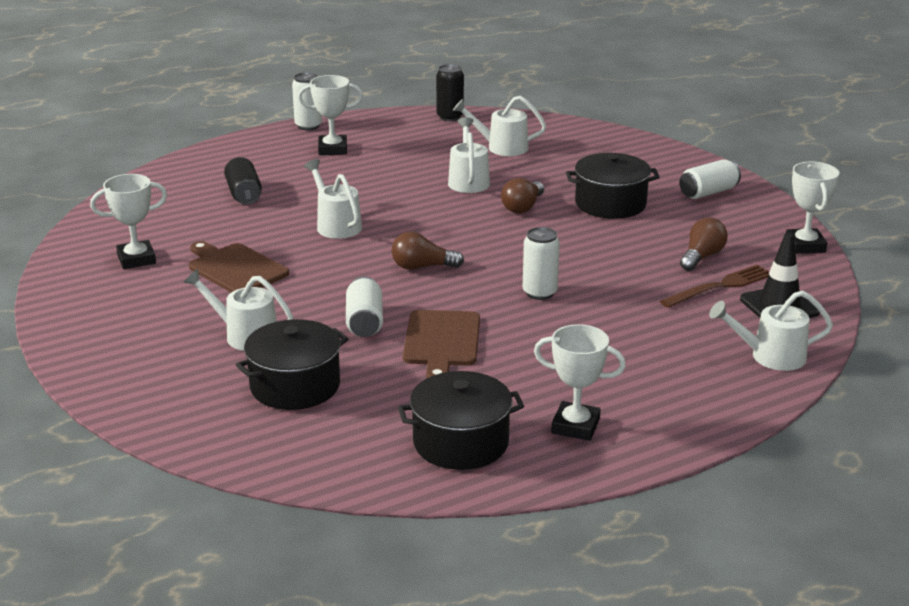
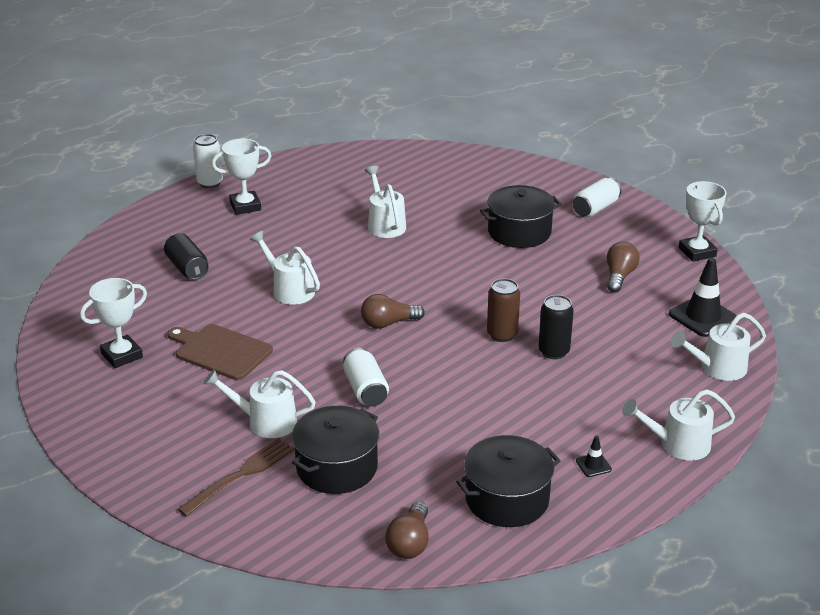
camera: 15 degrees left, 5 degrees up
brown cutting board [403,310,480,379] -> none
black can [436,64,464,121] -> black can moved to [538,295,574,359]
white watering can [452,96,546,156] -> white watering can moved to [622,389,735,460]
brown light bulb [501,178,544,213] -> brown light bulb moved to [385,501,429,559]
white can [523,227,560,300] -> brown can [487,279,520,342]
white trophy [534,324,626,441] -> black traffic cone [576,436,612,477]
brown fork [660,265,769,308] -> brown fork moved to [177,438,294,517]

